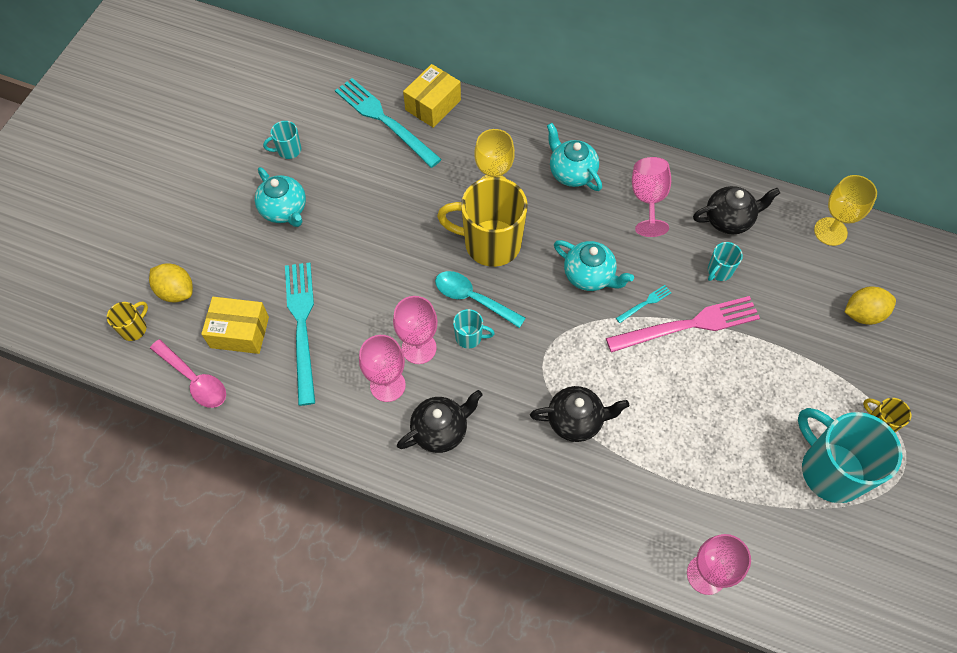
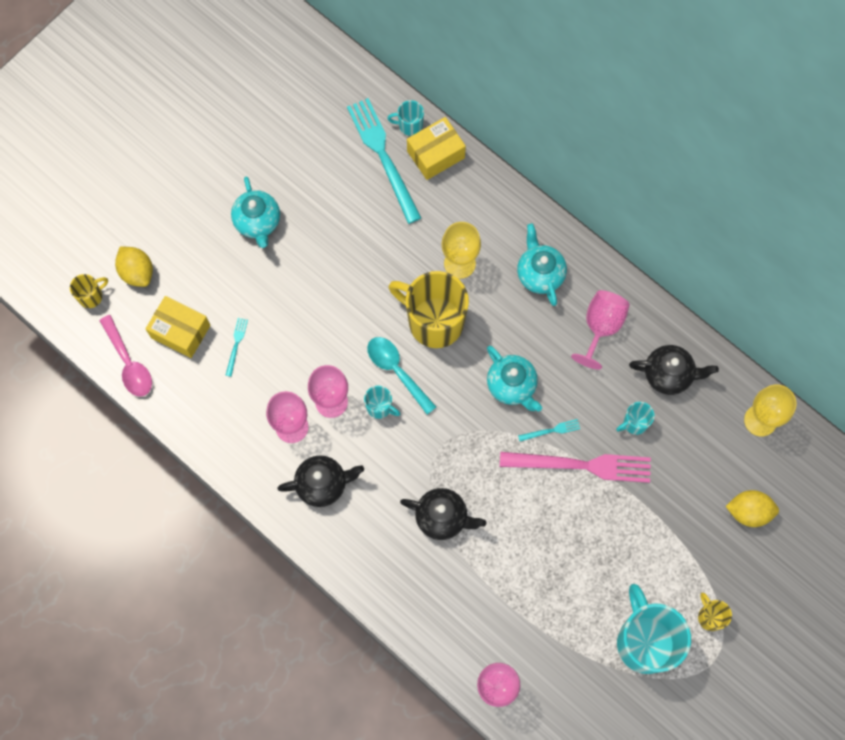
camera: 20 degrees right, 10 degrees up
turquoise mug [263,121,301,159] -> turquoise mug moved to [387,100,424,136]
turquoise fork [285,263,315,406] -> turquoise fork [225,318,248,377], size x0.42

